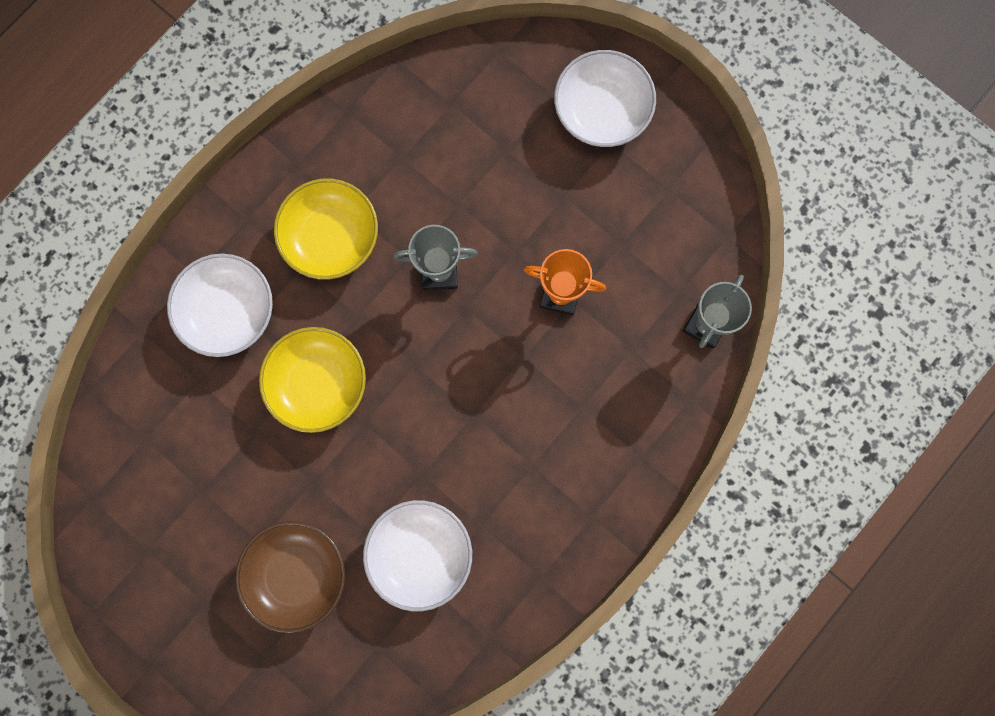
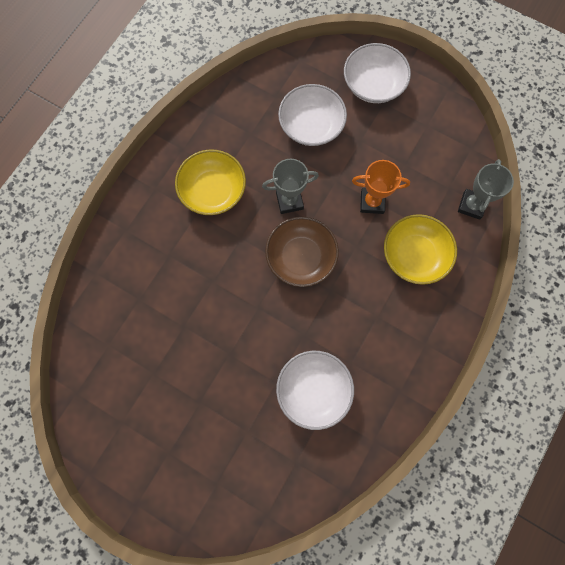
camera: 10 degrees left, 5 degrees down
white bowl [167,254,273,357] -> white bowl moved to [278,84,347,146]
brown bowl [235,521,345,633] -> brown bowl moved to [265,217,339,287]
yellow bowl [259,327,366,433] -> yellow bowl moved to [384,214,457,285]

